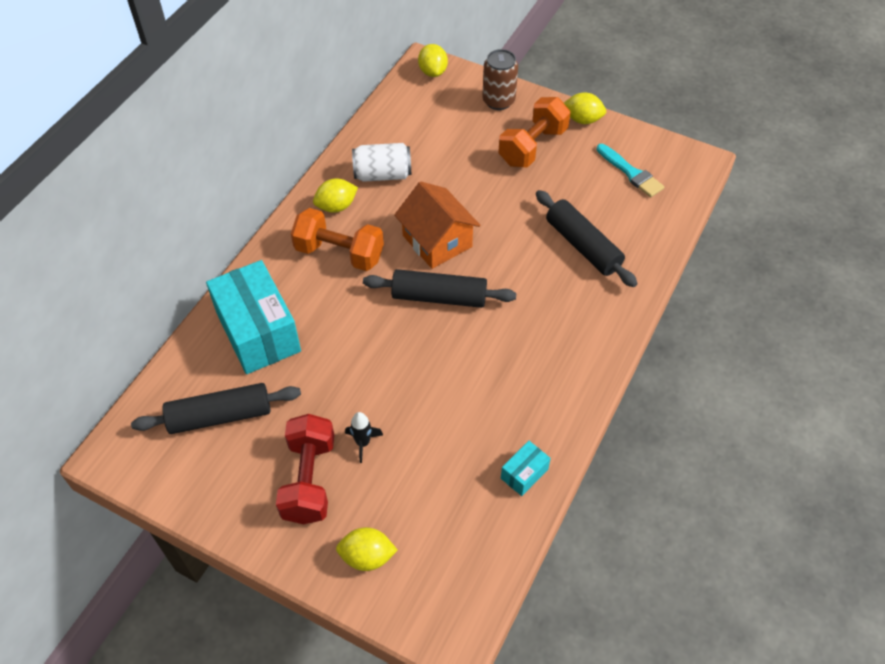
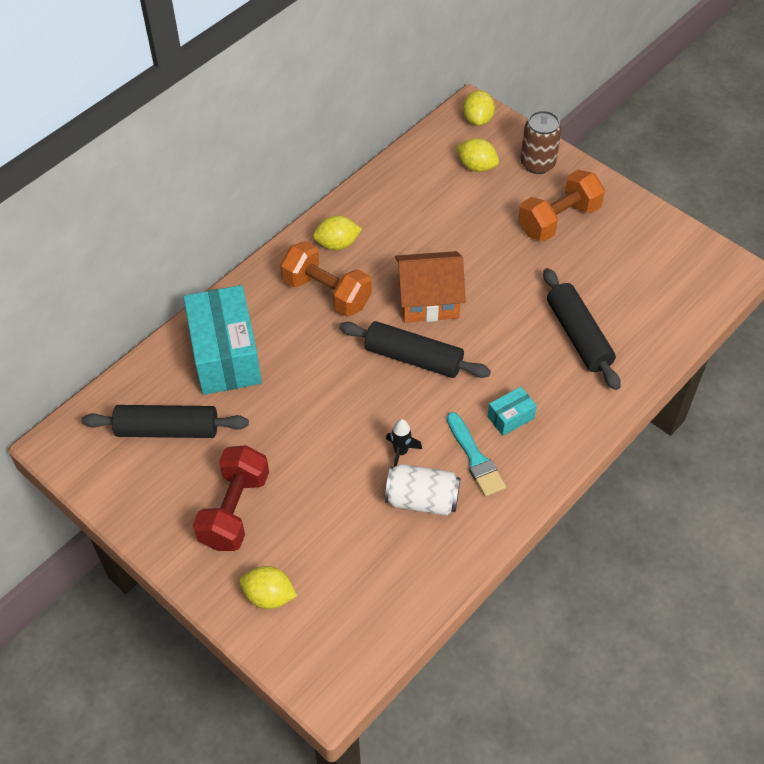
camera: 15 degrees right, 0 degrees up
black rocket [345,412,383,463] -> black rocket moved to [386,419,422,467]
white can [352,143,411,182] -> white can moved to [385,464,460,516]
orange house [394,182,480,269] -> orange house turned 75 degrees counterclockwise [395,251,466,323]
turquoise box [501,441,551,496] -> turquoise box moved to [487,387,537,436]
yellow lemon [564,93,606,124] -> yellow lemon moved to [456,138,499,172]
turquoise brush [597,144,664,197] -> turquoise brush moved to [447,412,506,497]

